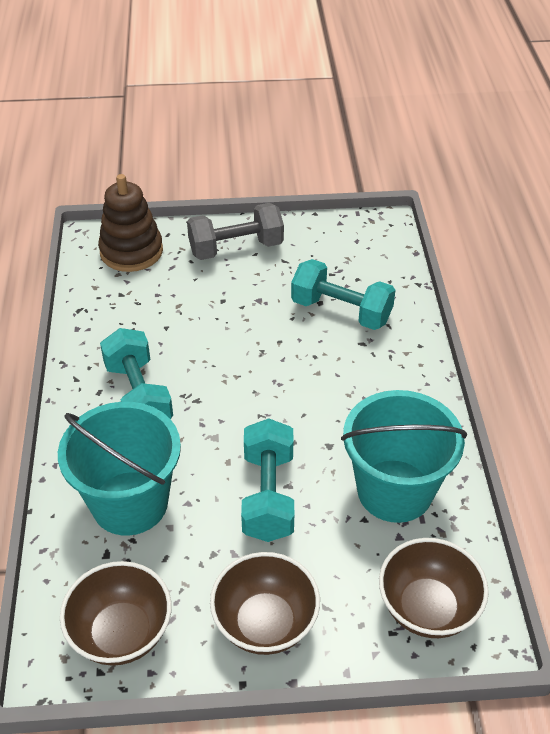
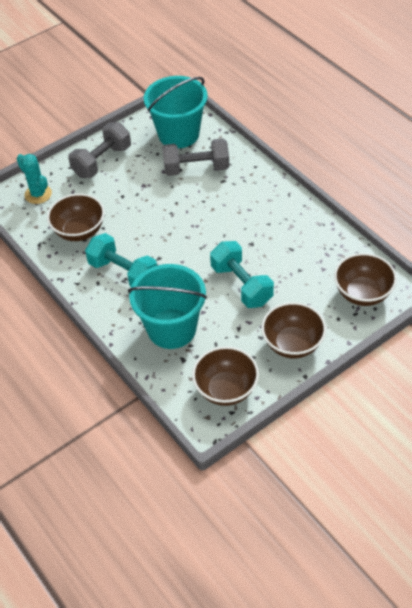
camera: 30 degrees left, 5 degrees up
brown stacking toy [98,174,163,272] -> turquoise cactus [17,154,52,204]
turquoise dumbbell [291,259,396,330] -> grey dumbbell [162,138,229,176]
turquoise bucket [341,390,467,523] -> turquoise bucket moved to [144,76,208,148]
none -> brown bowl [47,193,105,241]

